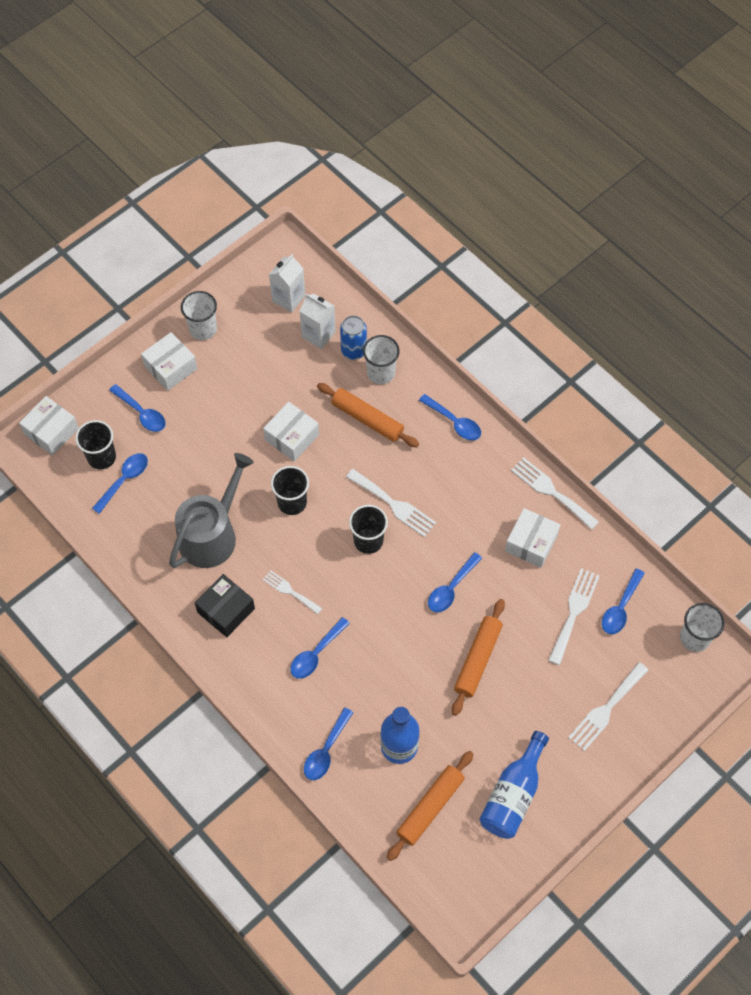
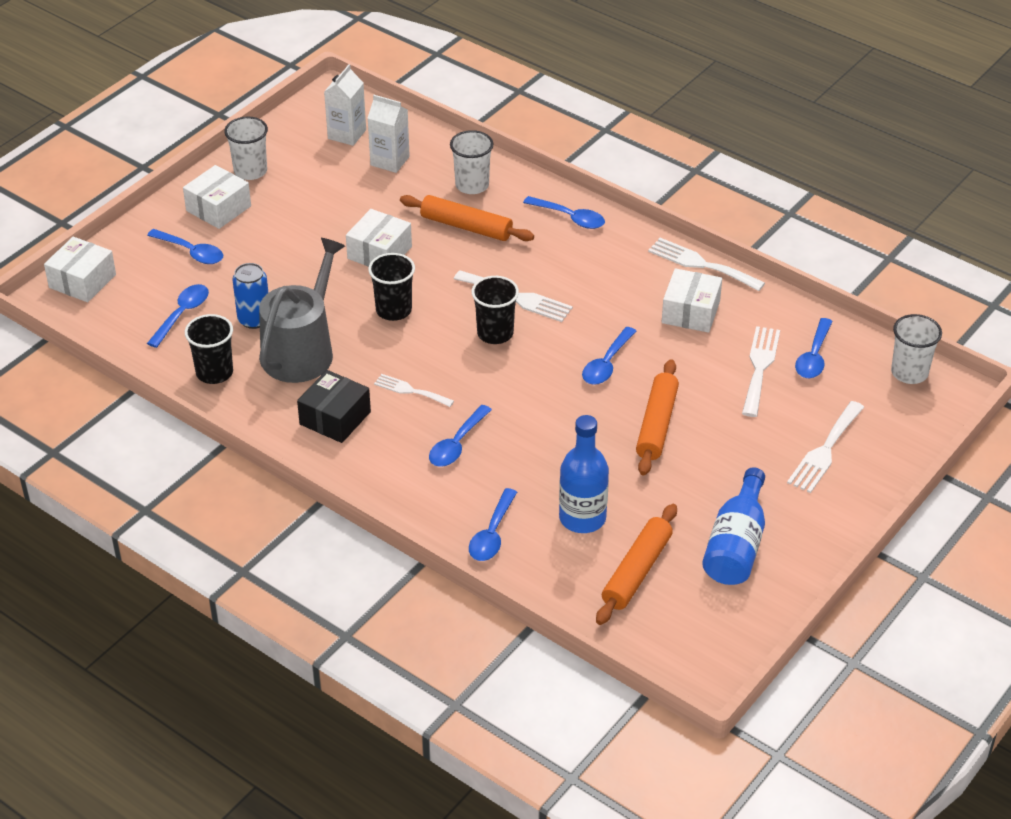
camera: 10 degrees left, 20 degrees down
black cup [75,420,116,470] -> black cup moved to [185,314,233,384]
blue can [340,315,367,360] -> blue can moved to [232,263,269,329]

